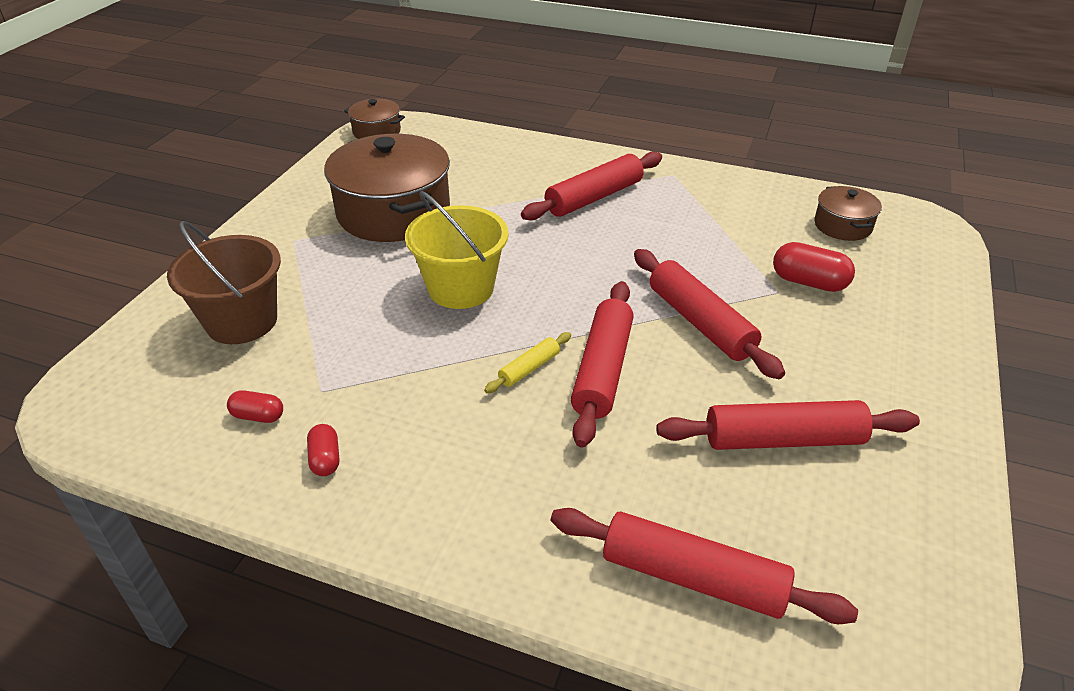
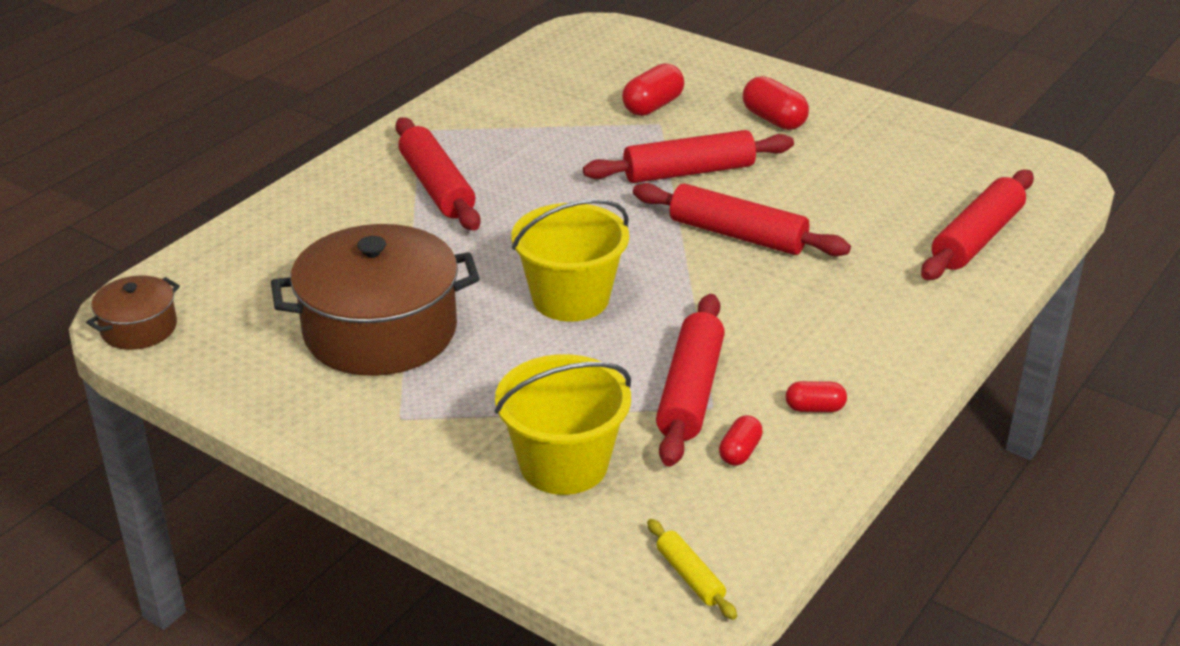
camera: 75 degrees left, 5 degrees down
brown bucket [167,221,281,344] -> yellow bucket [495,354,631,495]
yellow rolling pin [484,332,571,393] -> yellow rolling pin moved to [647,519,737,620]
red rolling pin [656,400,920,450] -> red rolling pin moved to [656,294,725,467]
brown pot [814,186,882,241] -> none
none -> red capsule [743,76,809,130]

